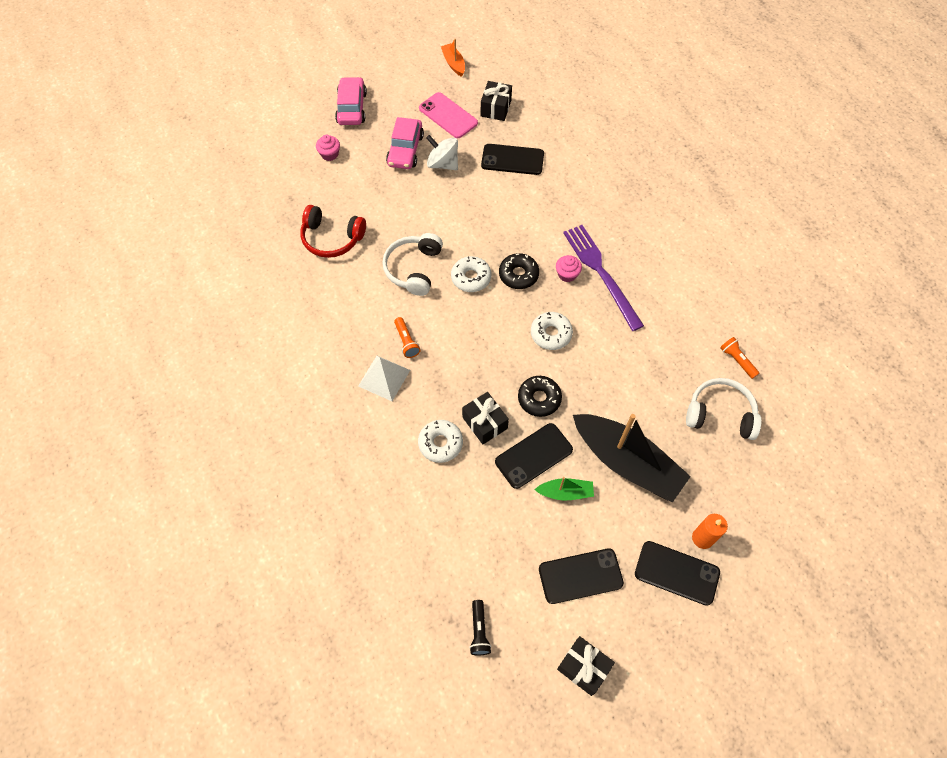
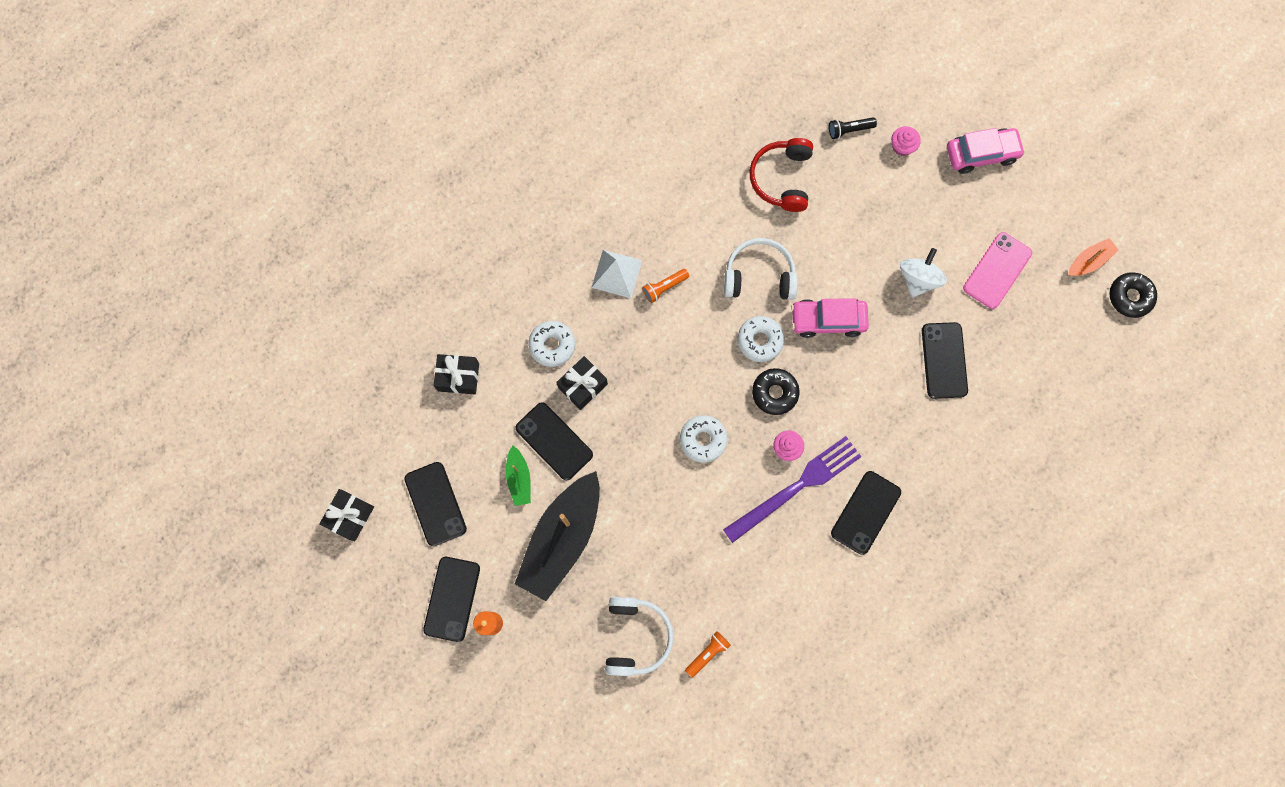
camera: 80 degrees right, 15 degrees up
pink car [386,117,424,169] -> pink car moved to [791,298,869,338]
black flashlight [469,600,492,655] -> black flashlight moved to [829,117,877,139]
black gift [481,81,512,121] -> black gift moved to [433,354,479,394]
black donut [518,376,562,417] -> black donut moved to [1109,272,1157,318]
none -> black phone [831,471,901,555]

